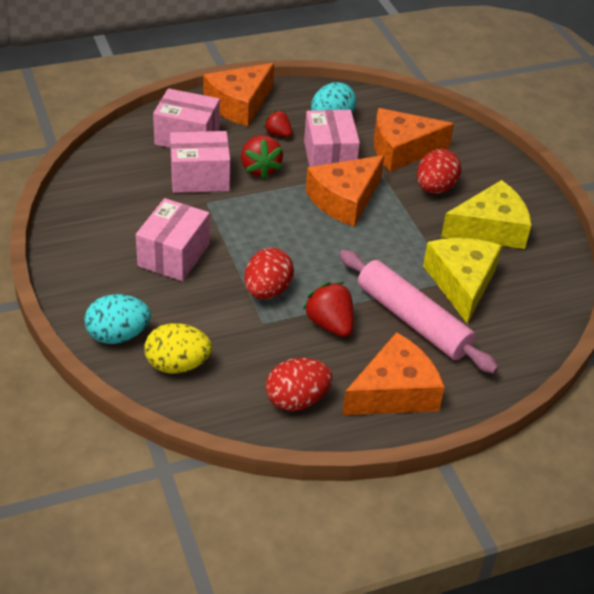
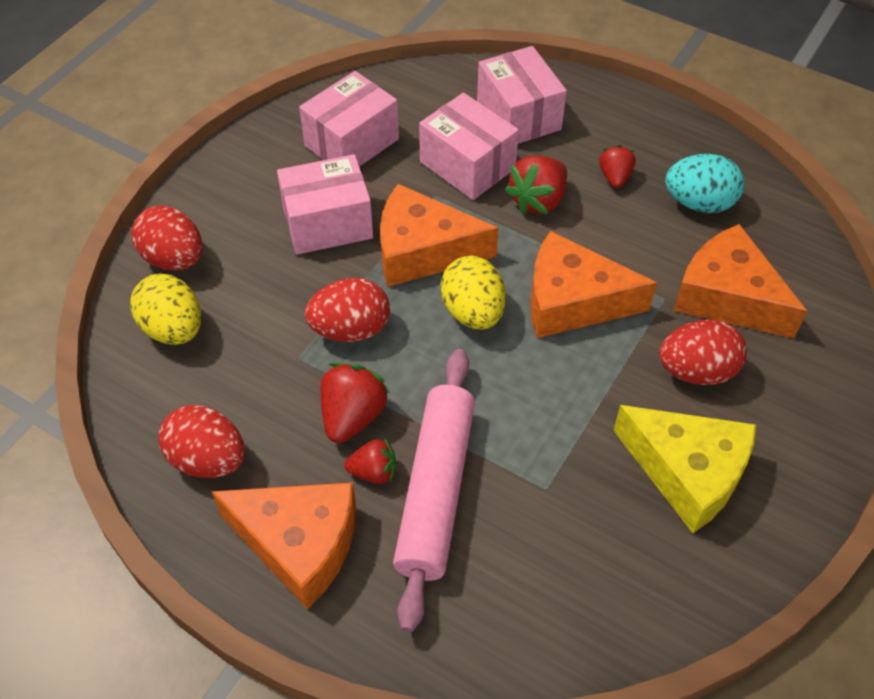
camera: 55 degrees right, 10 degrees up
turquoise egg [84,294,151,344] -> red egg [131,205,203,270]
orange cheese [204,63,274,126] -> orange cheese moved to [380,184,499,287]
pink box [304,110,360,167] -> pink box moved to [299,71,399,167]
yellow cheese [423,238,502,324] -> none
none -> red strawberry [344,438,396,484]
none -> yellow egg [441,256,506,330]

